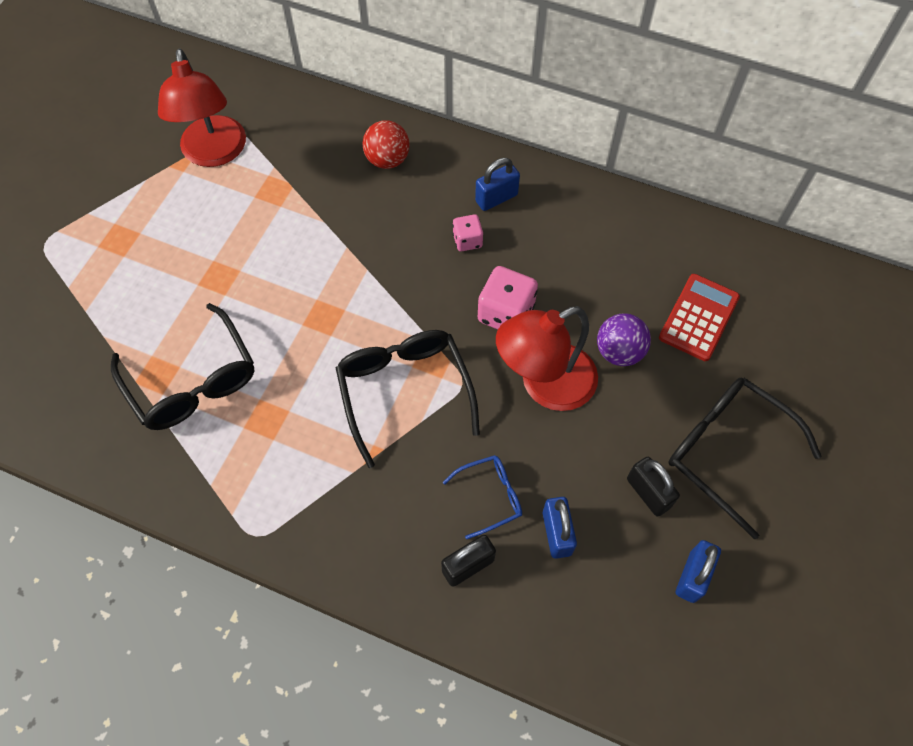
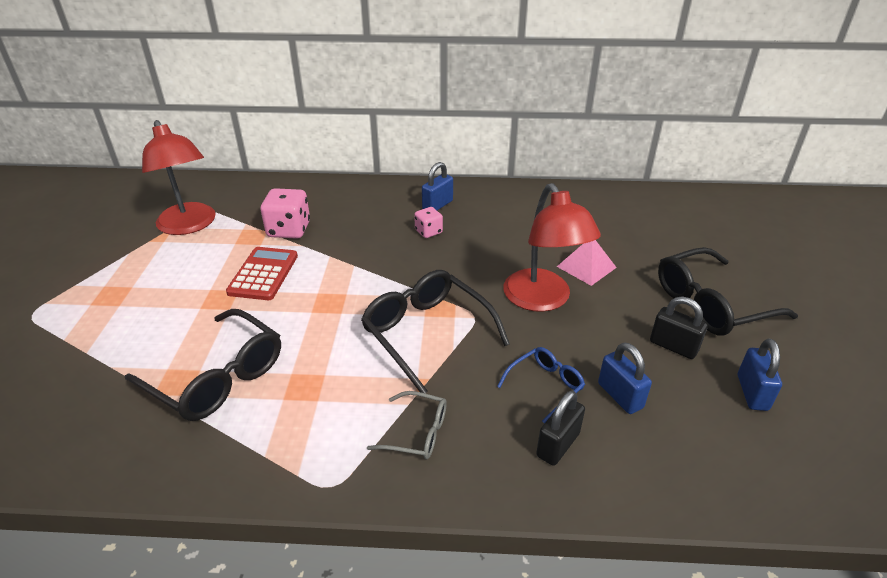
camera: 20 degrees left, 25 degrees down
red ball [363,120,410,169] -> none
pink dice [478,266,538,330] -> pink dice moved to [260,188,310,239]
red lamp [496,306,598,411] -> red lamp turned 60 degrees counterclockwise [503,183,601,312]
purple ball [597,313,651,366] -> pink pyramid [557,240,617,286]
red calculator [659,274,740,361] -> red calculator moved to [226,247,298,300]
black glasses [668,378,821,539] -> black glasses turned 45 degrees counterclockwise [658,247,798,335]
none -> grey glasses [367,391,447,459]

